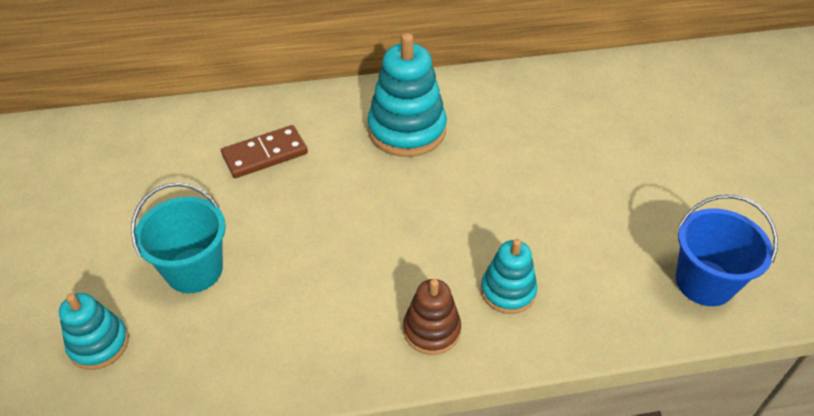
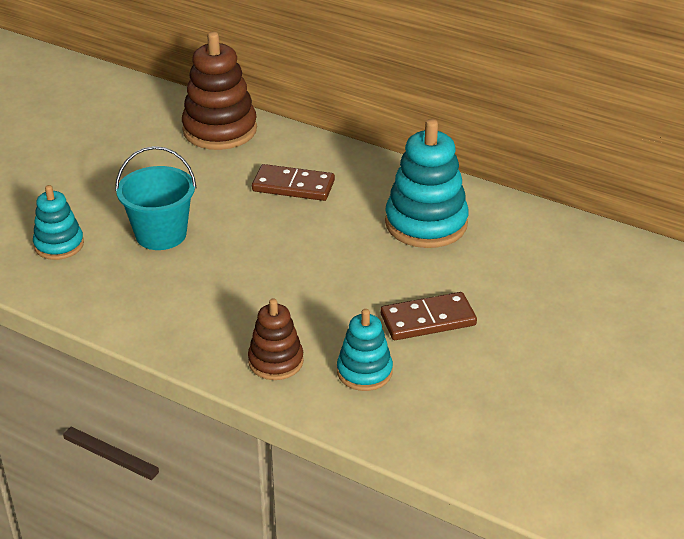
camera: 40 degrees right, 10 degrees down
blue bucket [676,195,778,306] -> none
none -> brown stacking toy [182,31,257,150]
none -> brown domino [380,292,477,340]

